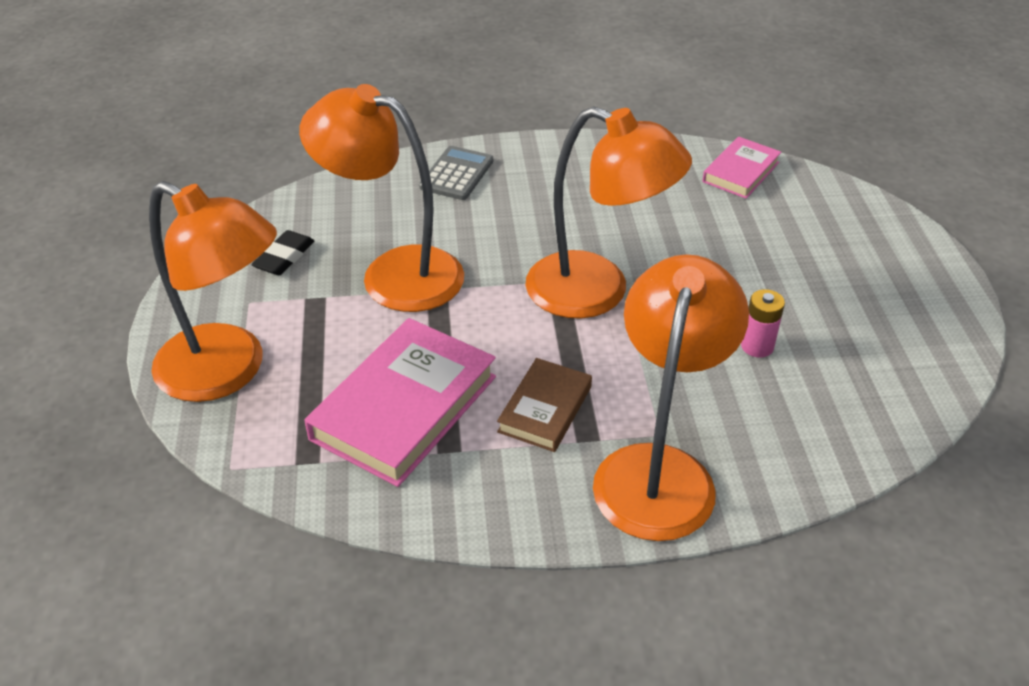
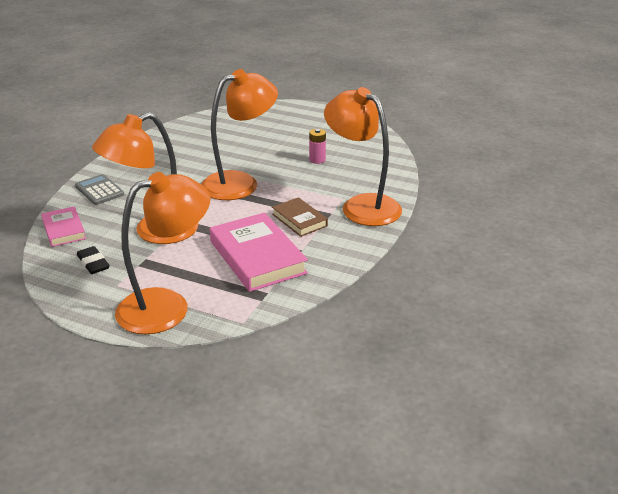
camera: 60 degrees left, 10 degrees down
pink book [702,136,781,199] -> pink book moved to [41,206,86,247]

